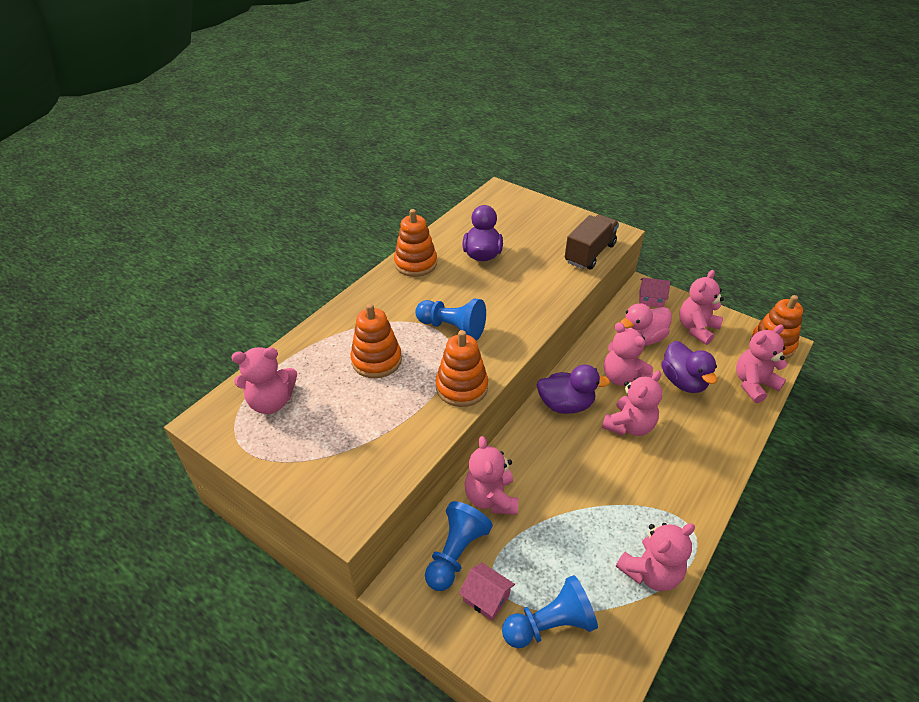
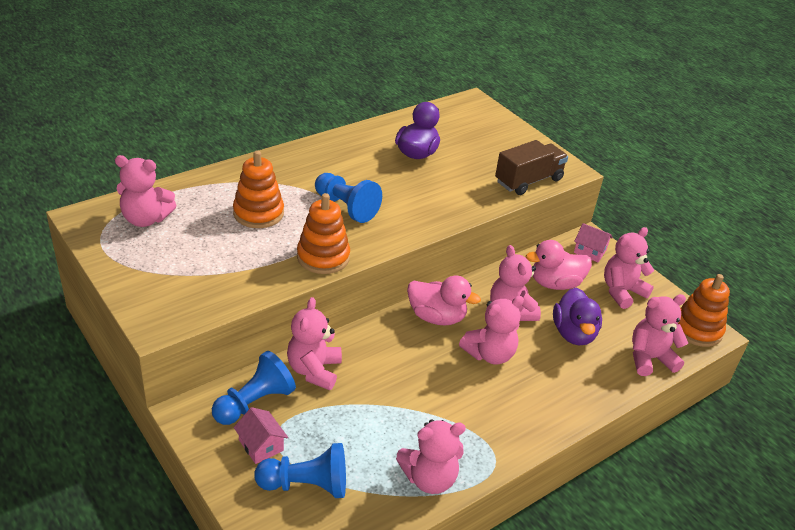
camera: 15 degrees right, 5 degrees down
orange stacking toy [394,209,437,277] -> none
purple duck [537,365,610,414] -> pink duck [407,275,481,325]

